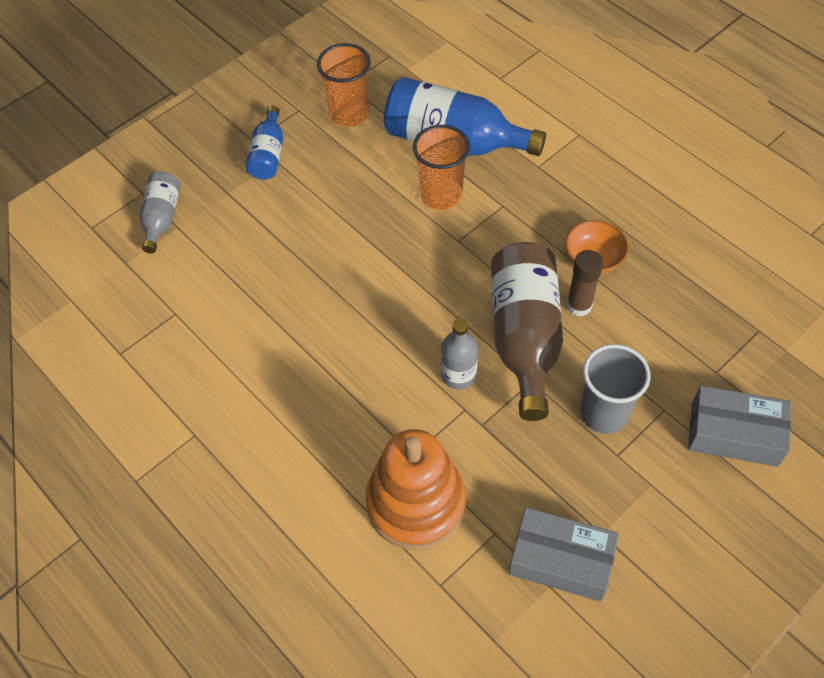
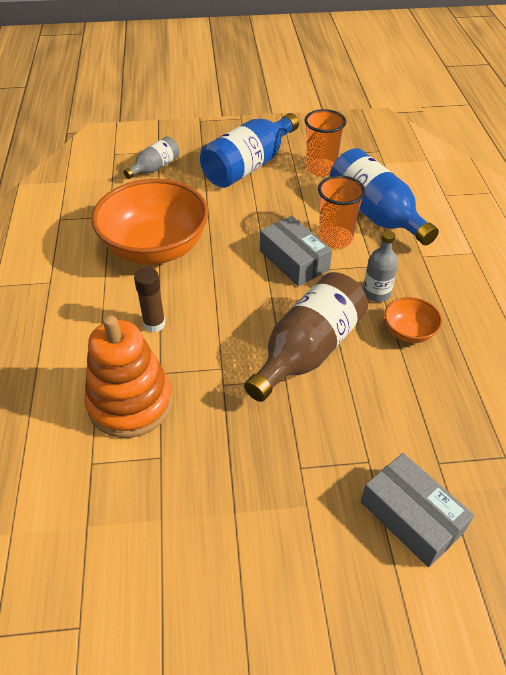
camera: 35 degrees right, 10 degrees down
blue bottle [245,105,283,180] -> blue bottle [200,113,299,188], size x1.89
grey bottle [441,319,478,389] -> grey bottle moved to [363,231,398,302]
grey box [509,507,619,601] -> grey box moved to [260,216,332,286]
brown glue stick [567,250,603,316] -> brown glue stick moved to [134,267,165,332]
grey cup [580,344,651,434] -> none
none -> orange bowl [91,179,208,265]

